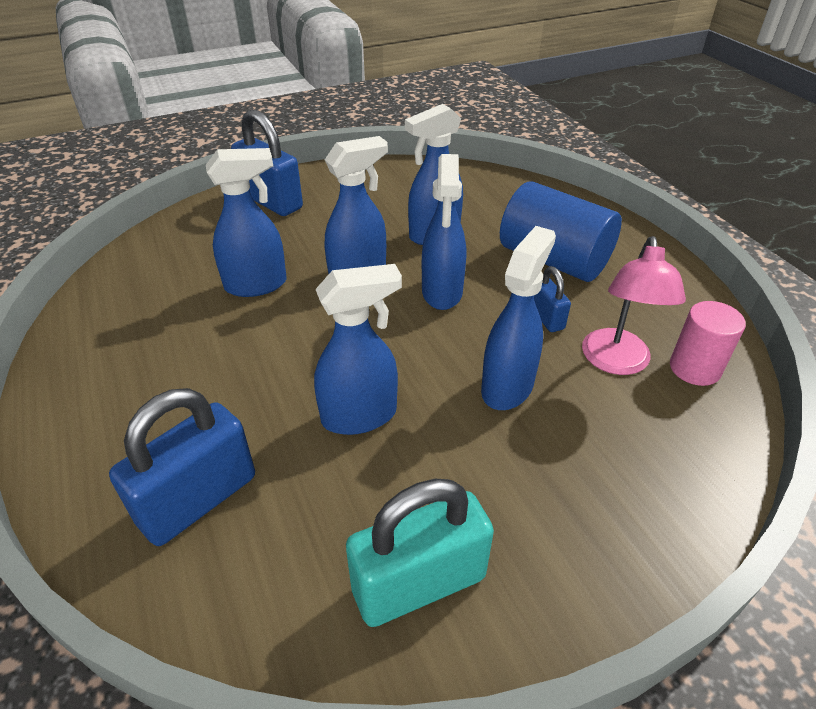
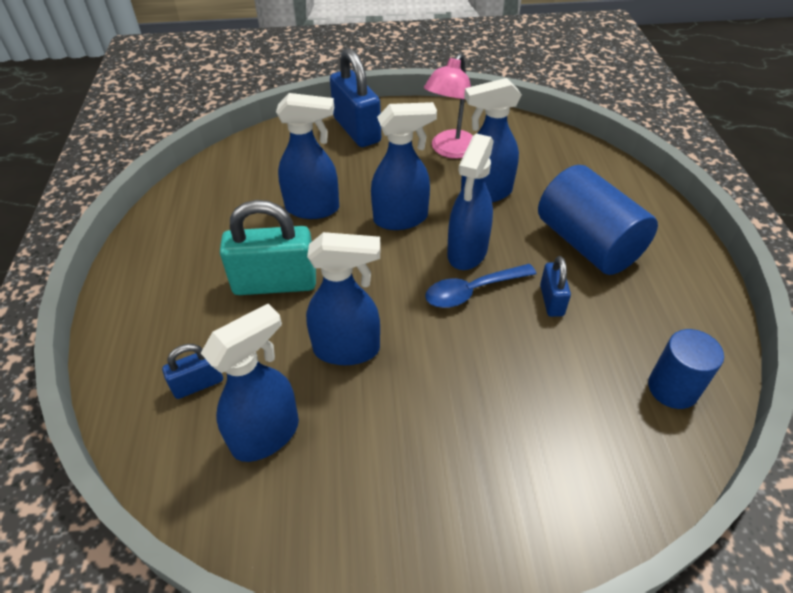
camera: 20 degrees right, 5 degrees up
blue padlock [109,388,255,546] -> blue padlock [162,344,223,399], size x0.52
turquoise padlock [346,479,494,627] -> turquoise padlock moved to [220,200,316,295]
blue spray bottle [481,226,556,410] -> blue spray bottle moved to [201,303,299,462]
pink lamp [582,236,686,375] -> pink lamp moved to [424,53,473,159]
pink cylinder [670,301,746,386] -> blue cylinder [648,329,724,409]
none -> blue spoon [425,264,537,308]

